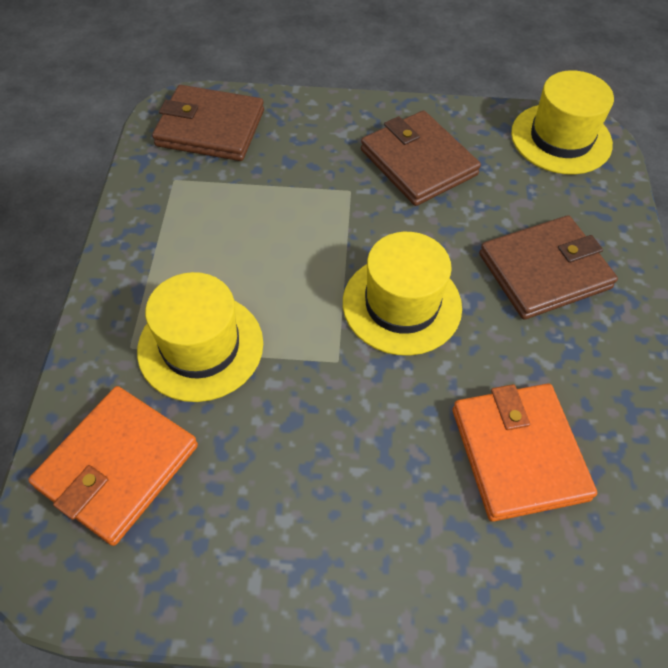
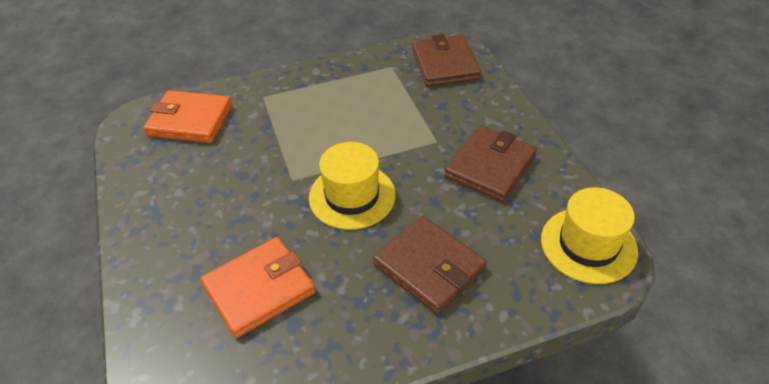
camera: 70 degrees right, 10 degrees down
yellow hat [137,272,263,402] -> none

